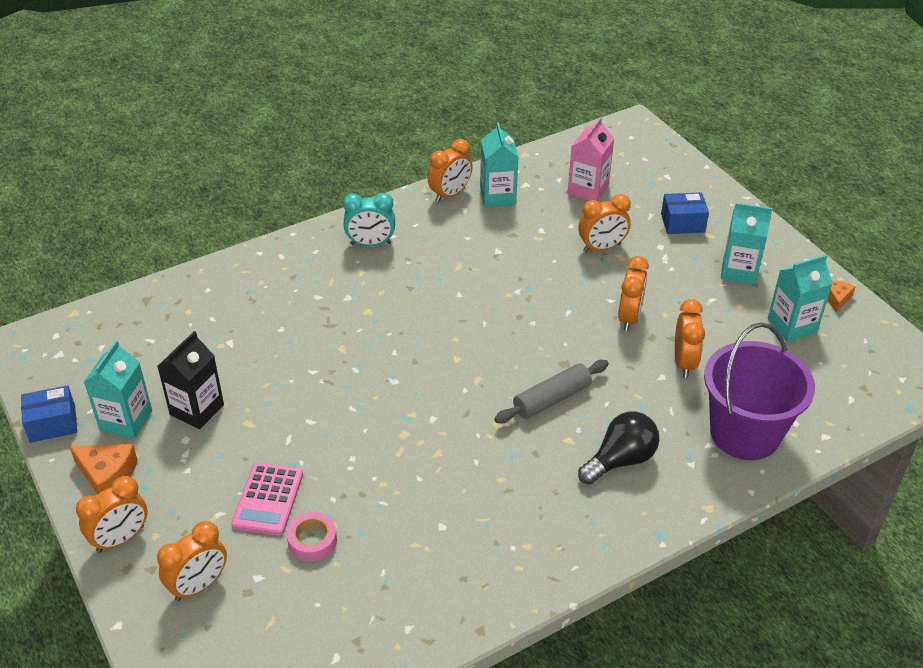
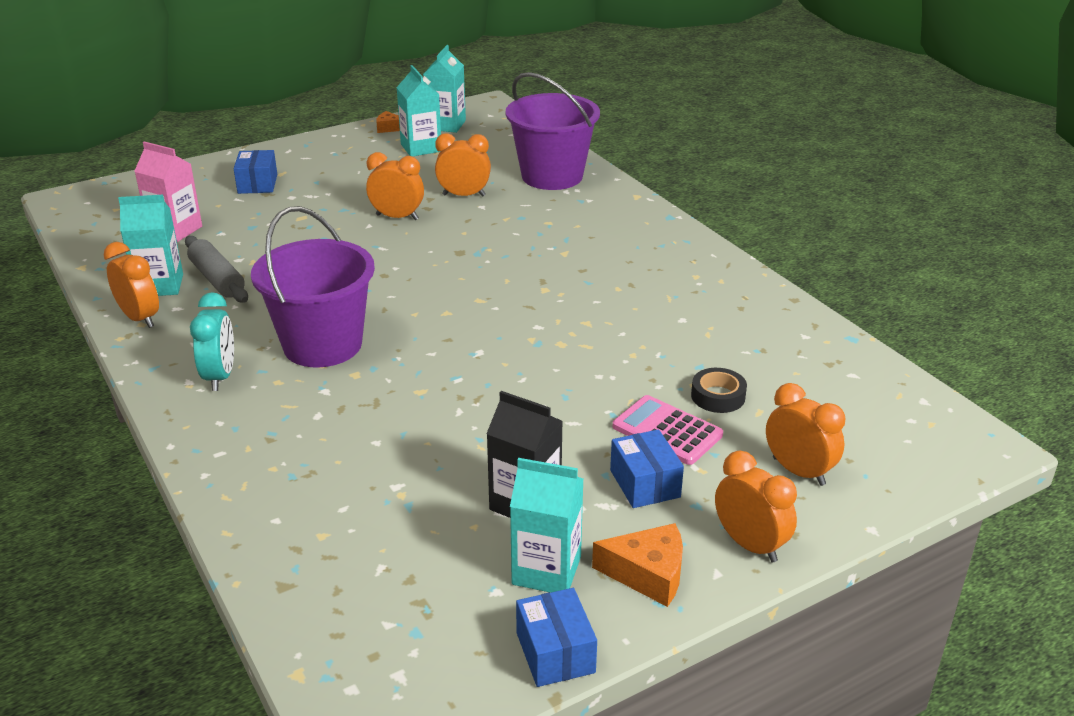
camera: 90 degrees left, 10 degrees down
orange cheese [69,444,138,494] -> orange cheese turned 75 degrees clockwise [592,523,683,607]
pink calculator [231,463,303,536] -> pink calculator turned 150 degrees counterclockwise [613,395,723,465]
pink tape [287,512,337,561] -> black tape [691,368,747,413]
grey rolling pin [494,360,609,423] -> grey rolling pin moved to [185,236,248,303]
orange clock [578,194,631,252] -> none
black light bulb [578,411,659,484] -> none
turquoise carton [721,203,772,285] -> turquoise carton moved to [423,45,466,133]
none -> purple bucket [251,206,375,367]
none -> blue box [610,429,684,508]

